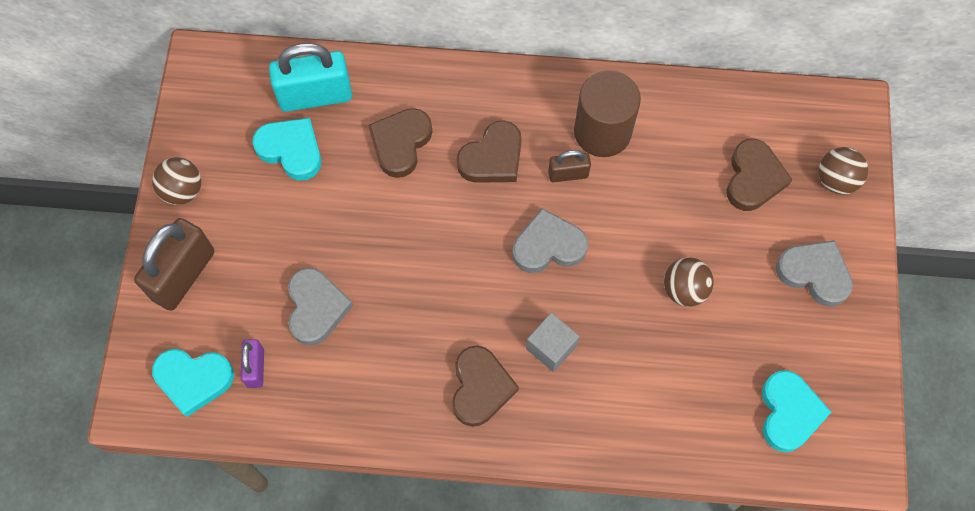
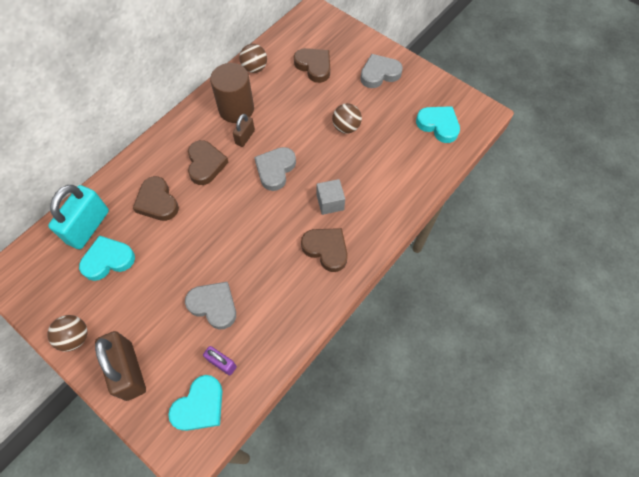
camera: 55 degrees left, 5 degrees down
brown ball [819,147,868,195] -> brown ball moved to [239,44,267,73]

